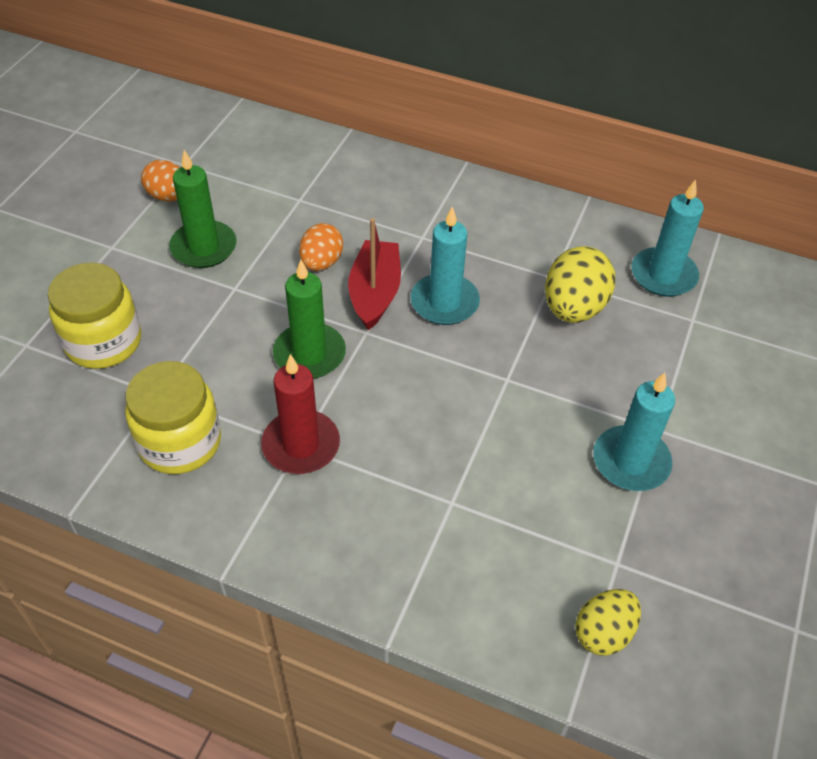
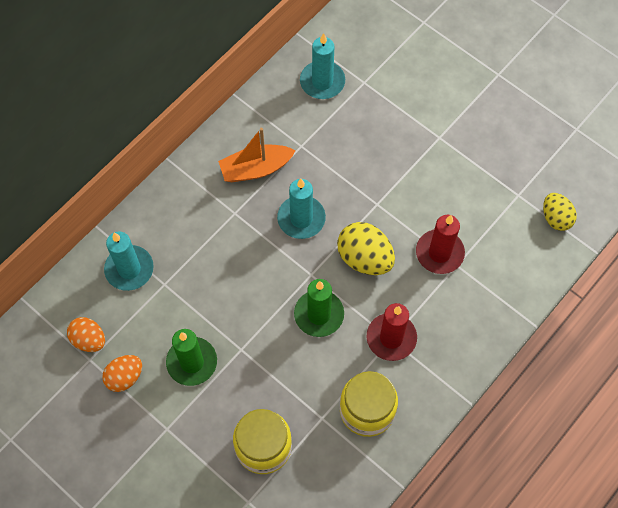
camera: 70 degrees left, 15 degrees up
orange egg [299,223,343,271] -> orange egg moved to [67,317,105,352]
red boat [348,218,401,330] -> none
yellow egg [545,246,615,323] -> yellow egg moved to [337,222,395,275]
turquoise candle [593,373,675,491] -> turquoise candle moved to [104,232,154,291]
none -> orange boat [218,128,295,182]
none -> red candle [416,215,465,274]

